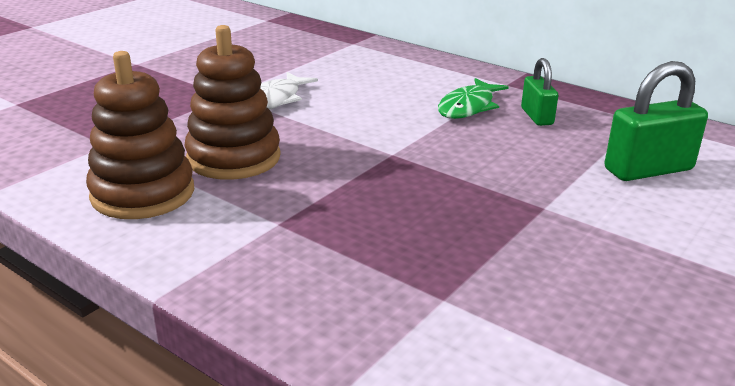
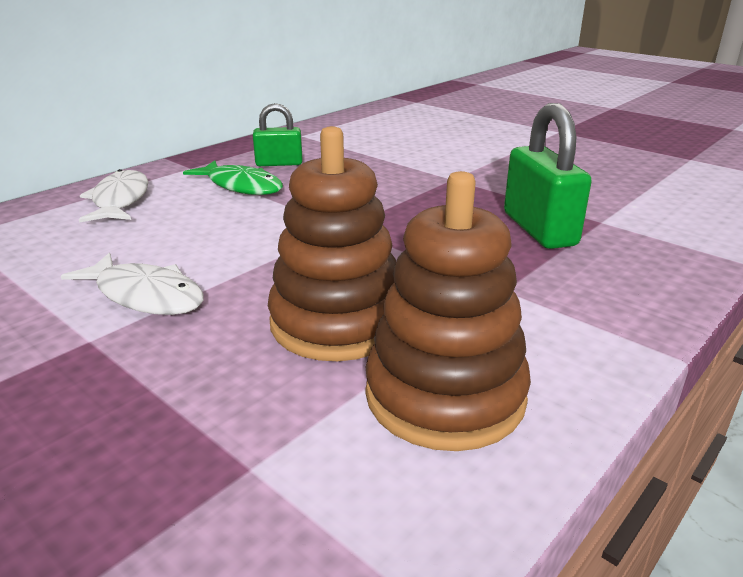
camera: 85 degrees left, 0 degrees up
green padlock [604,61,708,181] -> green padlock moved to [504,103,592,249]
none -> white fish [79,169,149,223]

